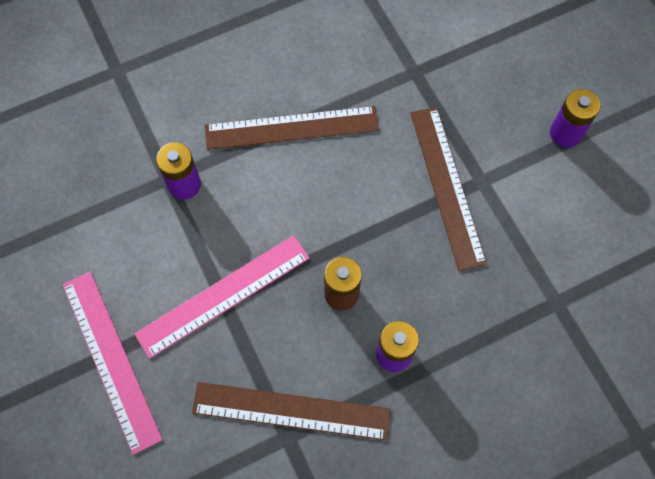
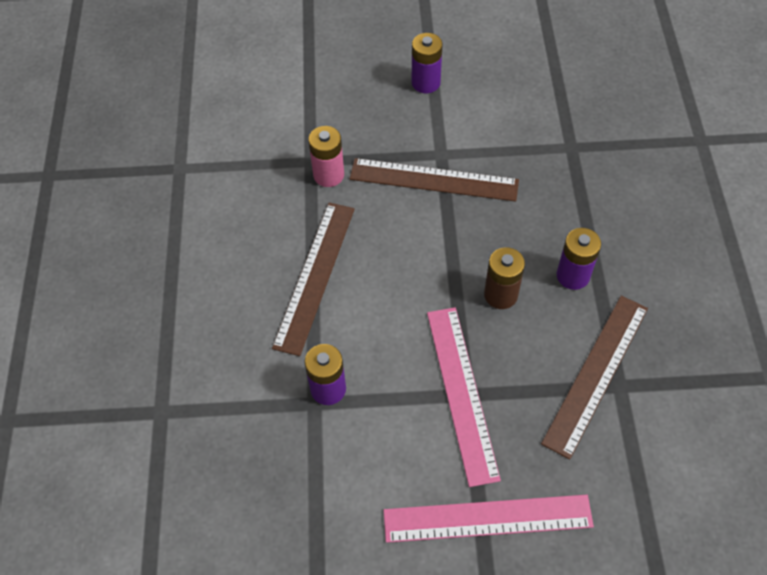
camera: 65 degrees left, 10 degrees down
none -> pink battery [308,126,344,187]

